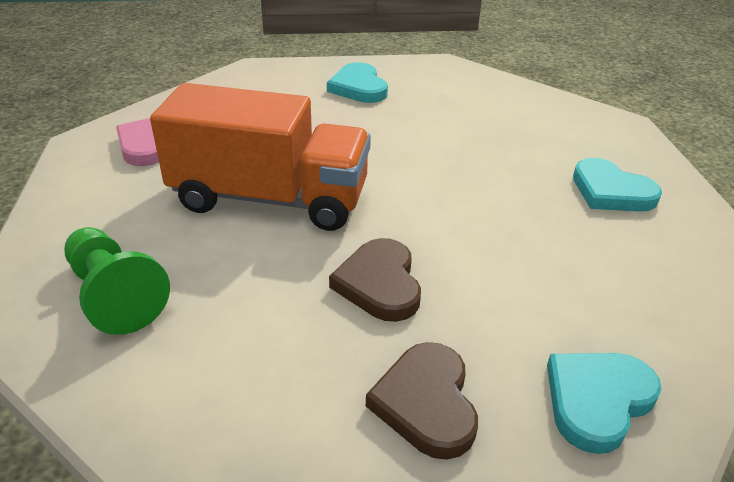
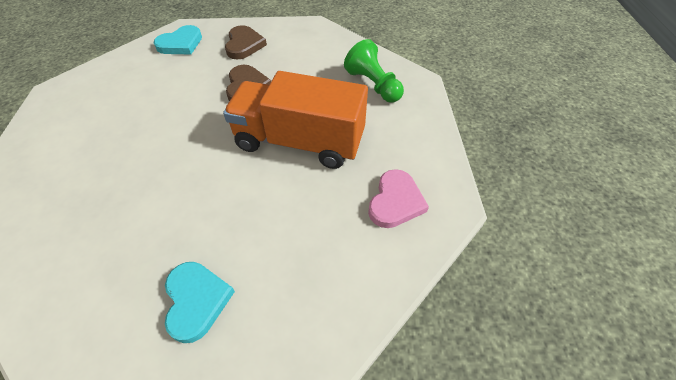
camera: 175 degrees left, 15 degrees up
turquoise heart [573,158,662,212] -> none

